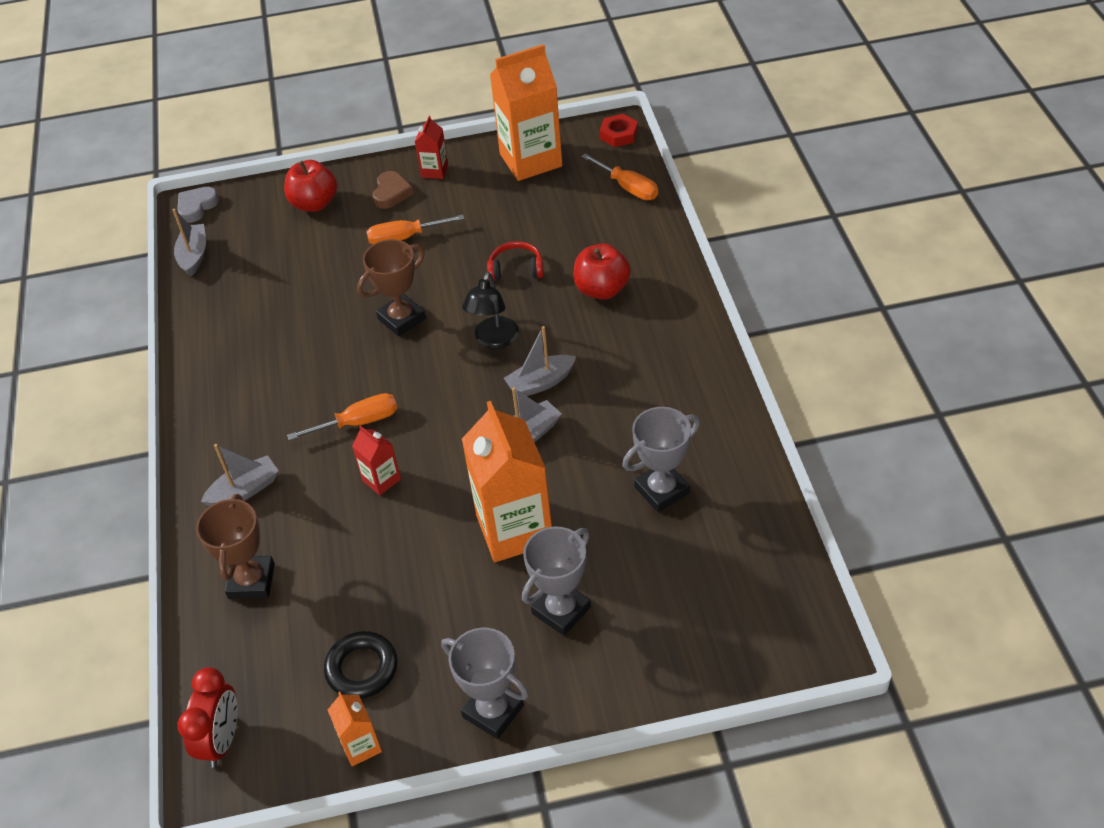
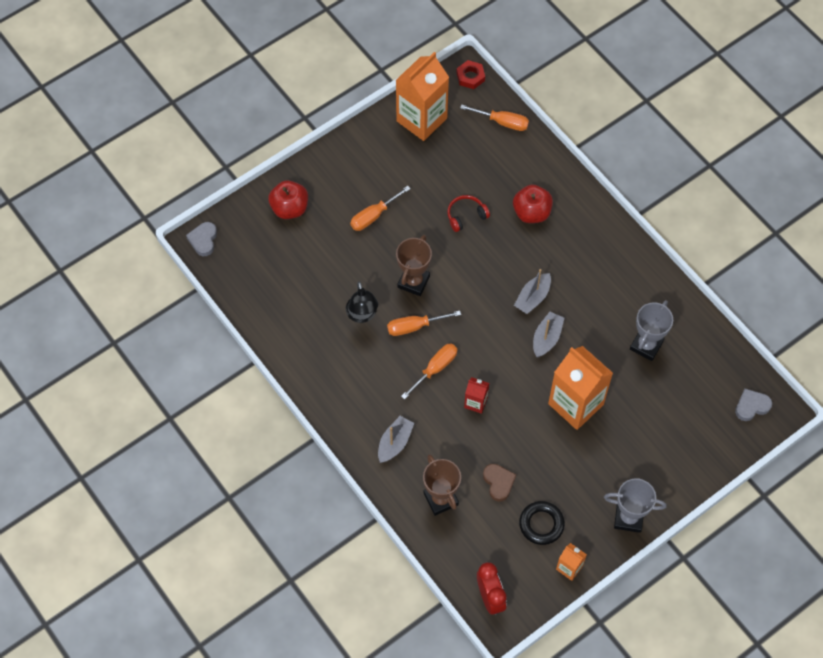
camera: 30 degrees left, 15 degrees up
grey boat [173,209,206,276] -> none
brown heart [373,171,413,209] -> brown heart moved to [483,464,516,502]
red carton [415,116,448,179] -> none
black lamp [462,272,519,349] -> black lamp moved to [346,281,378,323]
grey trophy [522,526,591,636] -> none
none -> orange screwdriver [387,311,461,336]
none -> grey heart [735,389,772,421]

